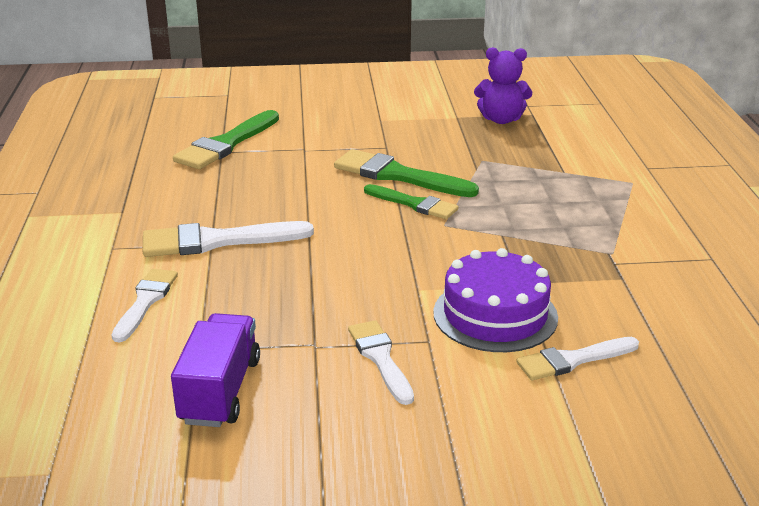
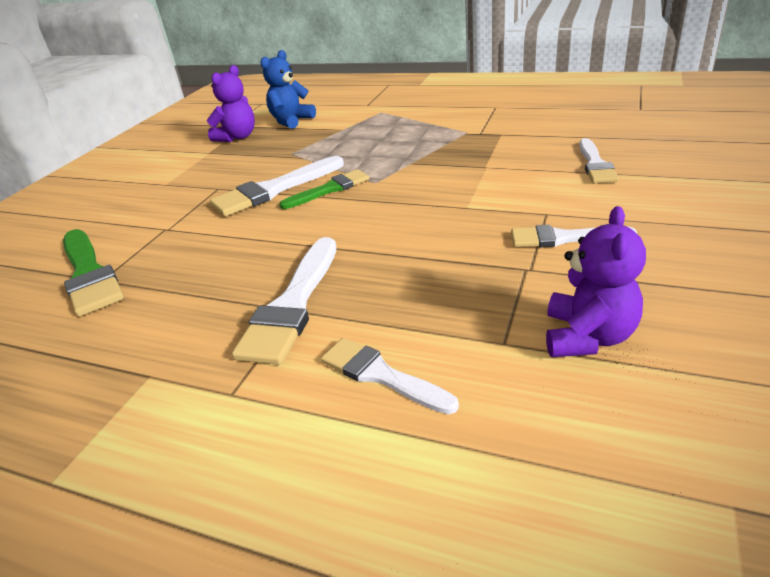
camera: 60 degrees left, 5 degrees up
purple truck [171,313,260,427] -> purple teddy bear [546,206,646,357]
green brush [334,149,479,197] -> white brush [210,156,344,216]
purple cake [433,248,558,352] -> none
none -> blue teddy bear [260,50,316,129]

